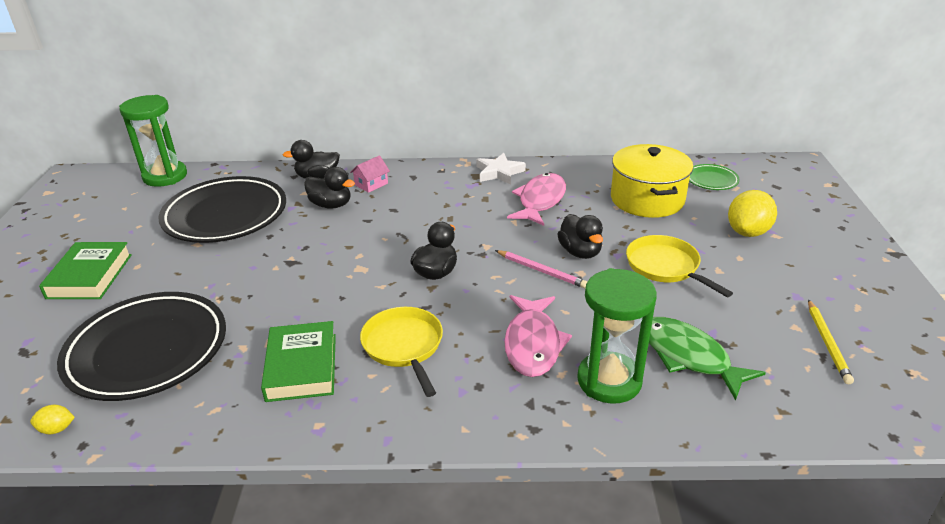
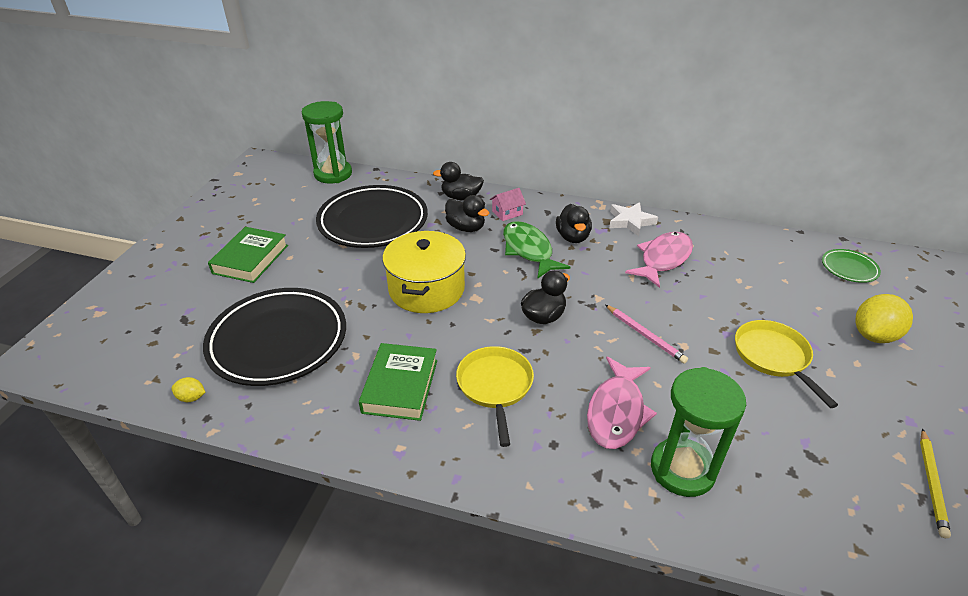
camera: 15 degrees right, 5 degrees up
black duck [557,214,603,259] -> black duck moved to [556,204,592,243]
yellow pot [611,144,693,218] -> yellow pot moved to [382,231,466,313]
green fish [649,317,766,400] -> green fish moved to [503,221,570,279]

